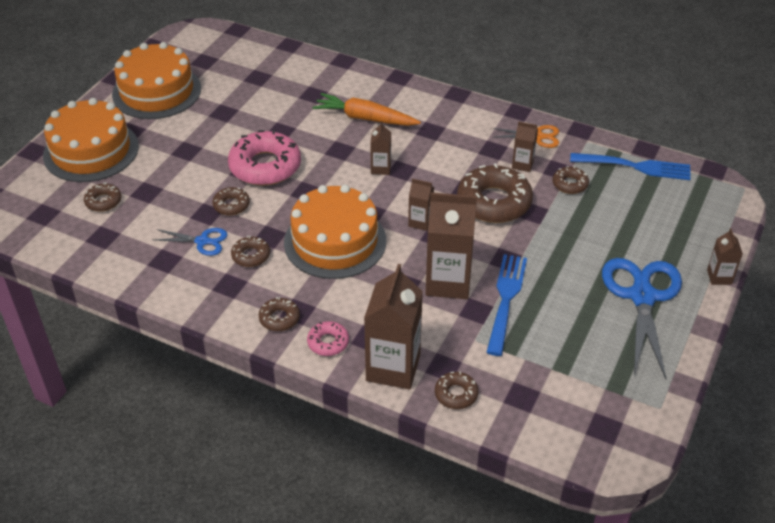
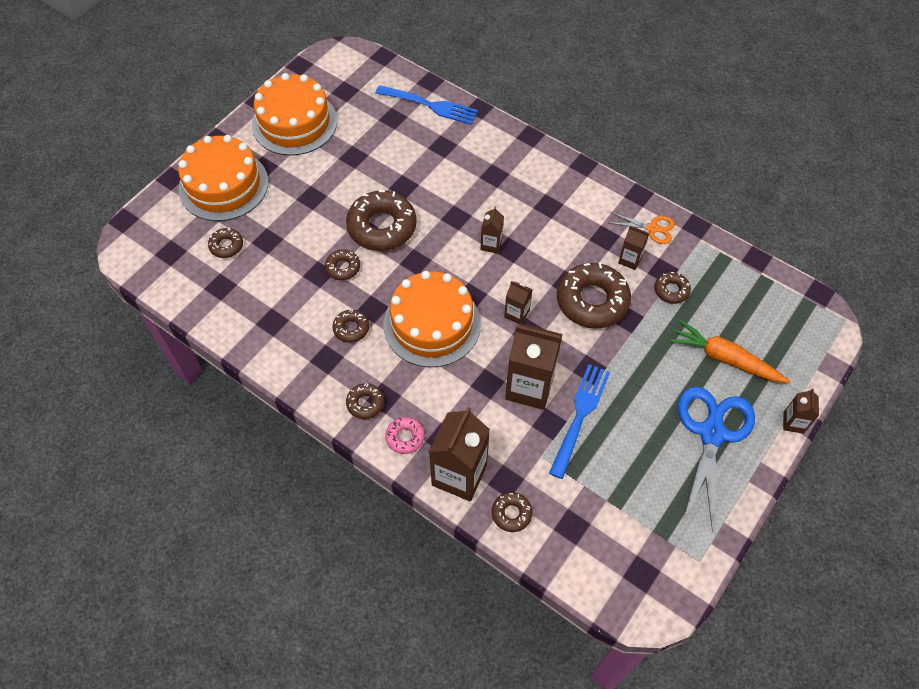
camera: 10 degrees right, 15 degrees up
blue scissors [153,228,227,256] -> none
pink donut [228,130,301,186] -> brown donut [346,190,417,251]
orange carrot [312,93,421,126] -> orange carrot moved to [670,320,790,383]
blue fork [570,153,691,180] -> blue fork moved to [375,85,478,125]

